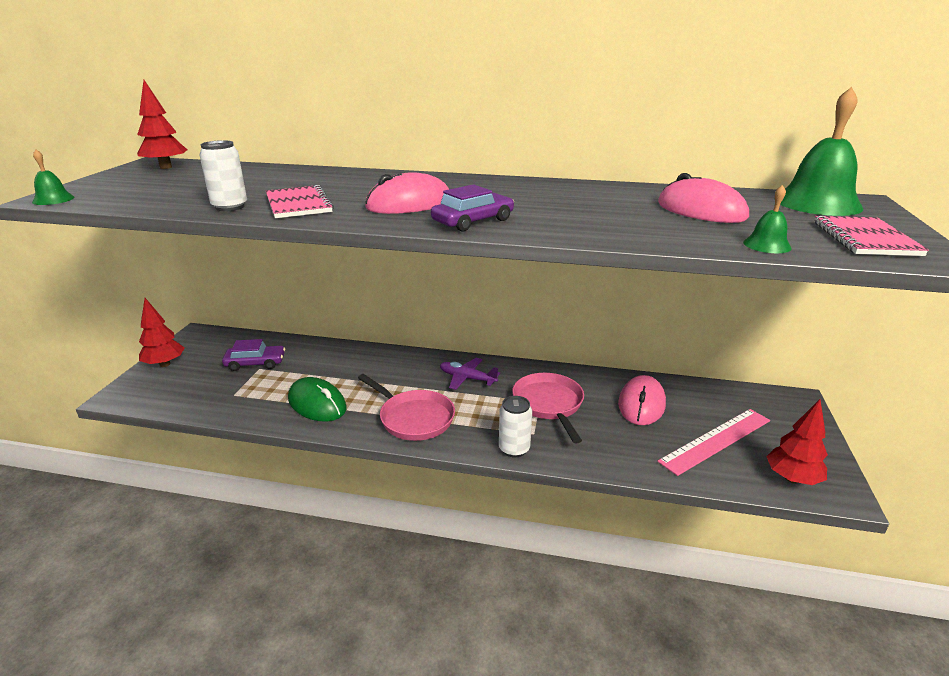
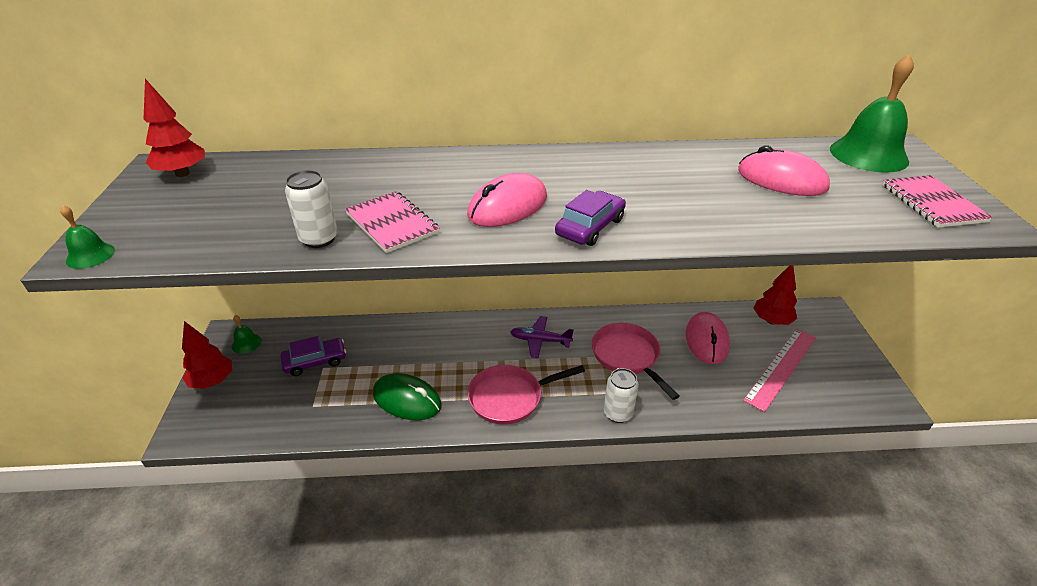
camera: 15 degrees left, 10 degrees up
pink pan [358,374,455,441] -> pink pan turned 135 degrees clockwise [468,365,585,425]
green bell [743,185,792,253] -> green bell moved to [232,315,261,354]
red tree [766,399,828,485] -> red tree moved to [753,266,797,325]

